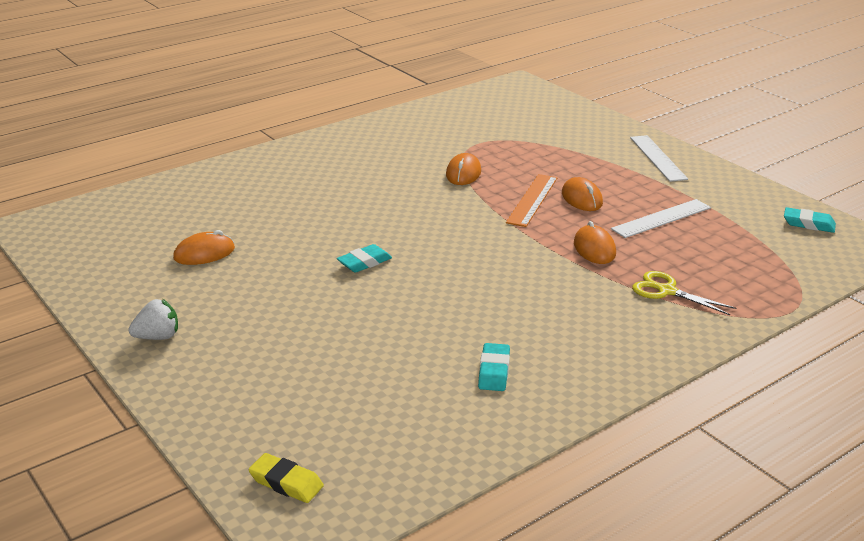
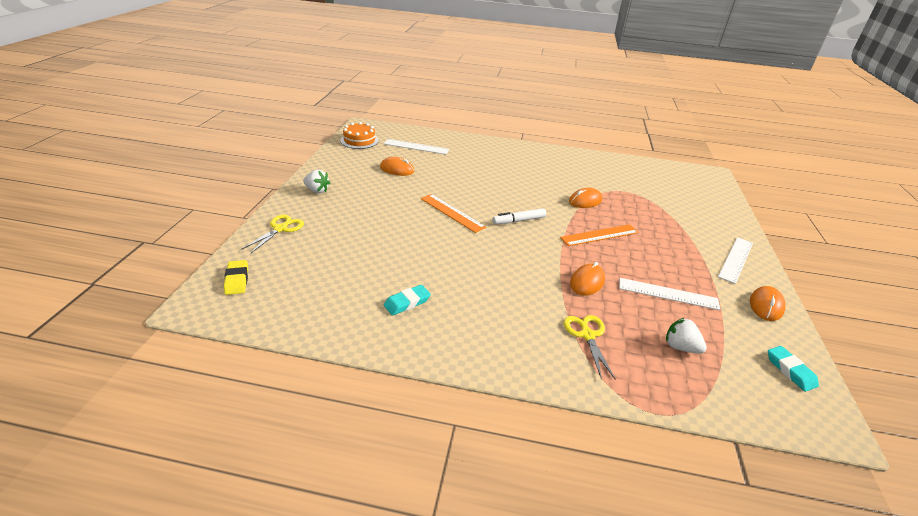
camera: 45 degrees right, 5 degrees up
turquoise eraser [337,244,392,273] -> orange ruler [421,194,486,233]
orange mouse [562,177,603,211] -> orange mouse moved to [750,286,786,321]
none -> yellow scissors [241,214,304,254]
none -> orange cake [340,122,379,149]
none -> white ruler [384,139,449,155]
none -> white marker [492,208,546,224]
none -> white strawberry [666,317,707,354]

